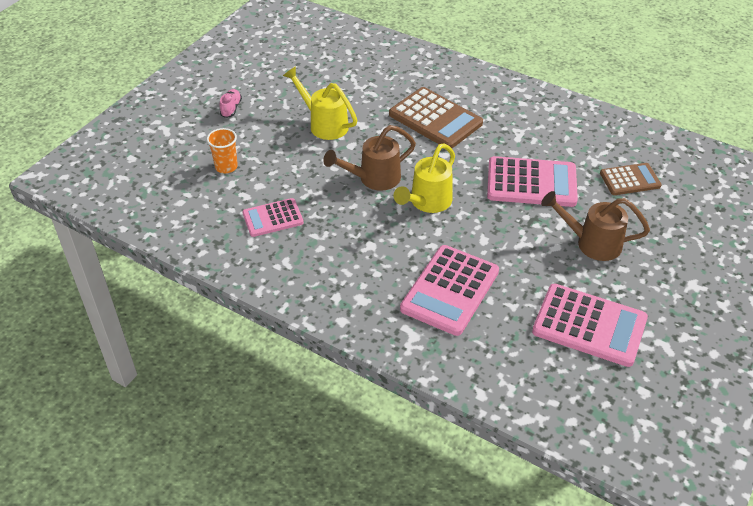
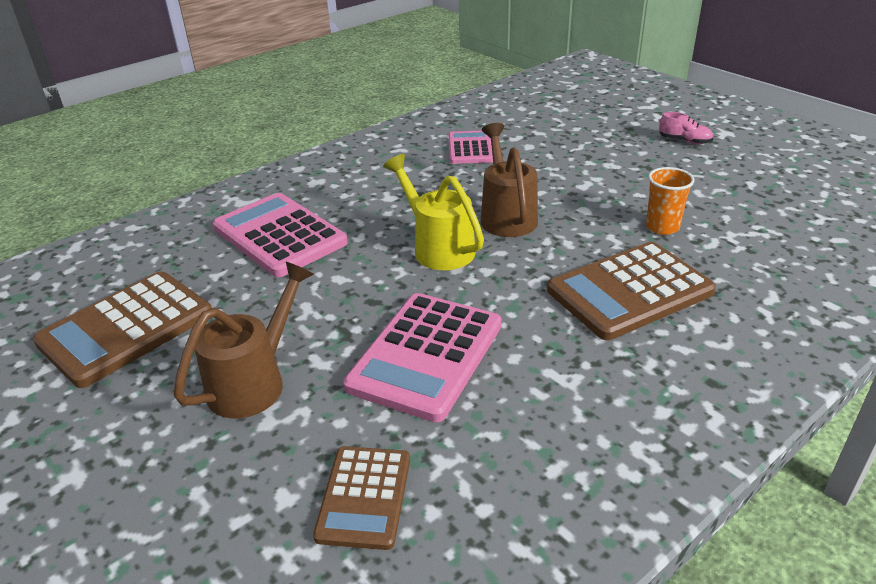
camera: 110 degrees right, 10 degrees down
orange cup [207,128,238,173] -> orange cup moved to [646,167,695,235]
yellow watering can [283,66,357,140] -> none
pink calculator [532,284,648,367] -> brown calculator [33,271,212,388]

